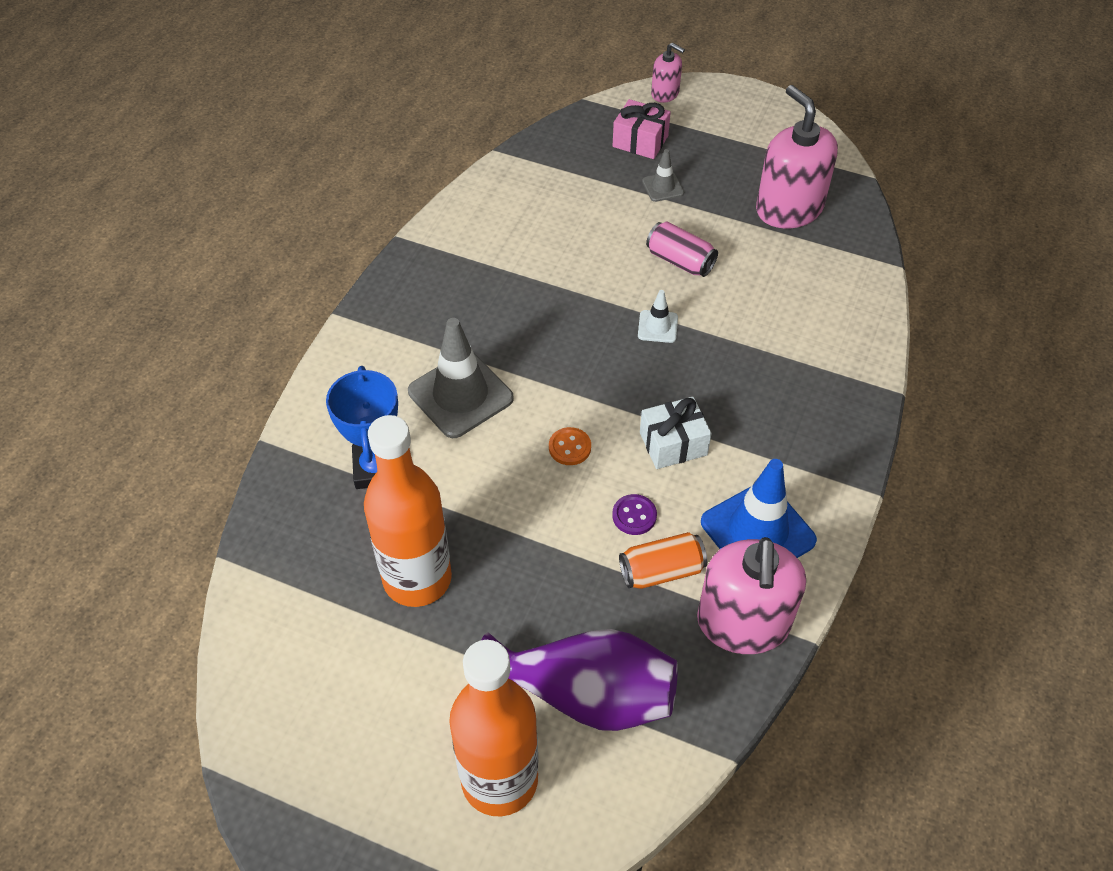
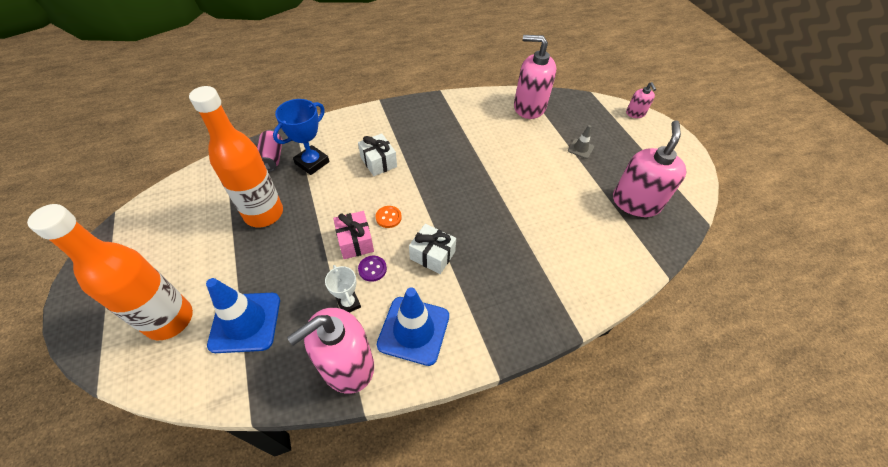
camera: 45 degrees right, 0 degrees up
grey traffic cone [408,318,514,438] -> white gift [358,133,397,176]
purple vase [482,629,678,731] -> blue traffic cone [206,278,280,353]
pink gift [612,99,671,159] -> pink gift moved to [333,211,374,259]
orange can [619,532,707,589] -> white trophy [325,265,361,313]
white traffic cone [638,290,678,343] -> none
pink can [646,222,718,277] -> pink can moved to [257,130,282,172]
none -> pink soap dispenser [514,35,556,119]

